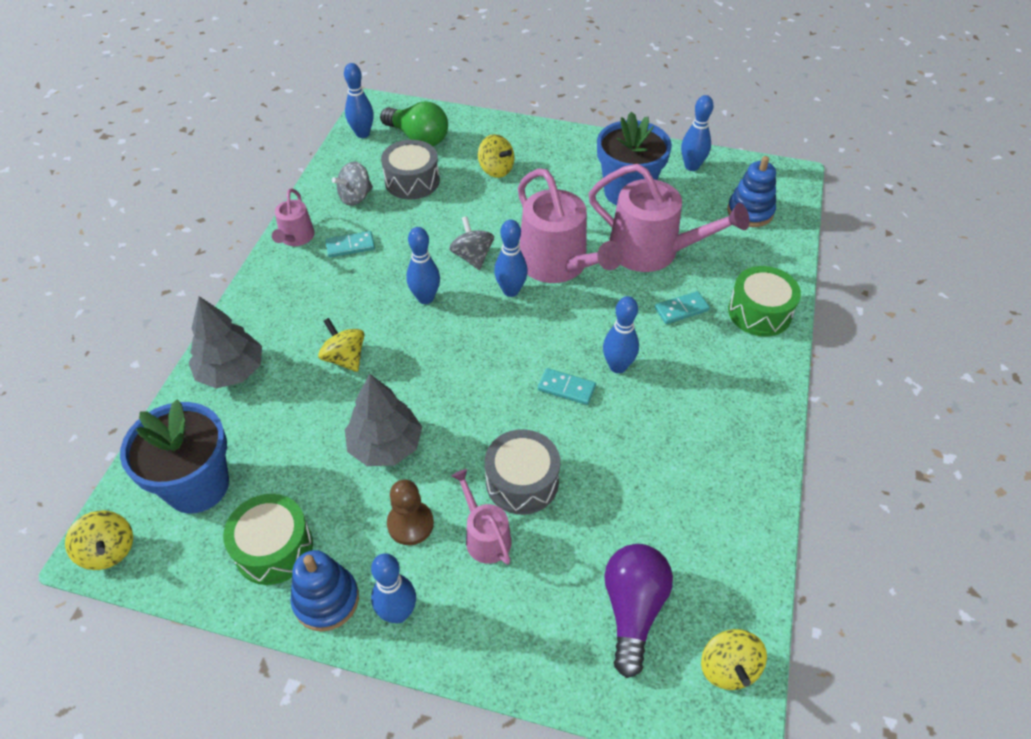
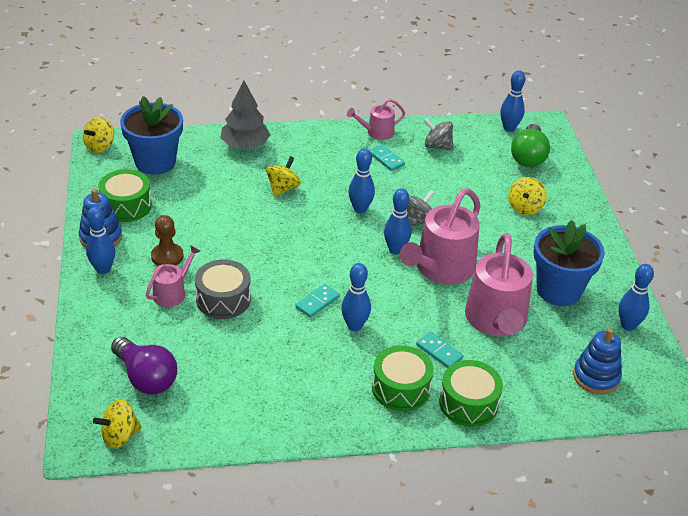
camera: 65 degrees right, 10 degrees down
grey tree [345,374,422,466] -> none
grey drum [381,140,440,199] -> none
turquoise domino [538,368,596,405] -> turquoise domino turned 45 degrees clockwise [295,284,340,318]
purple light bulb [604,544,673,678] -> purple light bulb turned 60 degrees clockwise [111,337,177,394]
none -> green drum [372,345,434,411]

